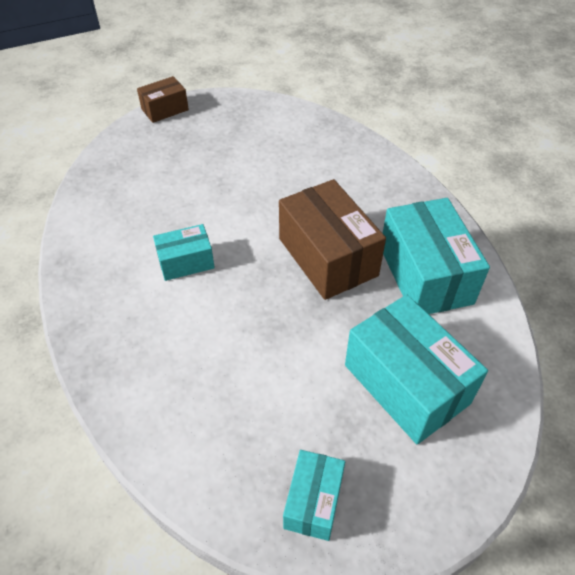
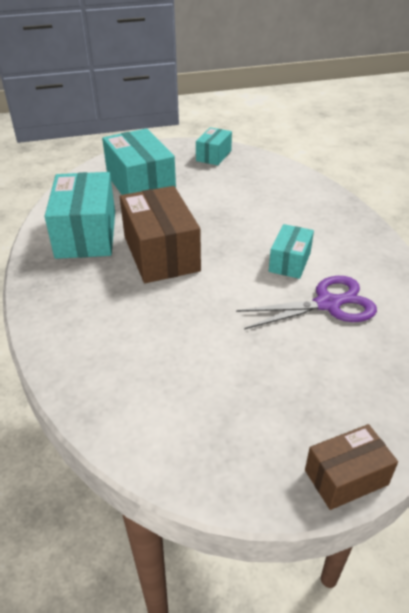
camera: 170 degrees left, 10 degrees down
turquoise box [153,224,215,281] -> turquoise box turned 60 degrees counterclockwise [269,224,314,279]
none -> purple scissors [236,276,377,329]

